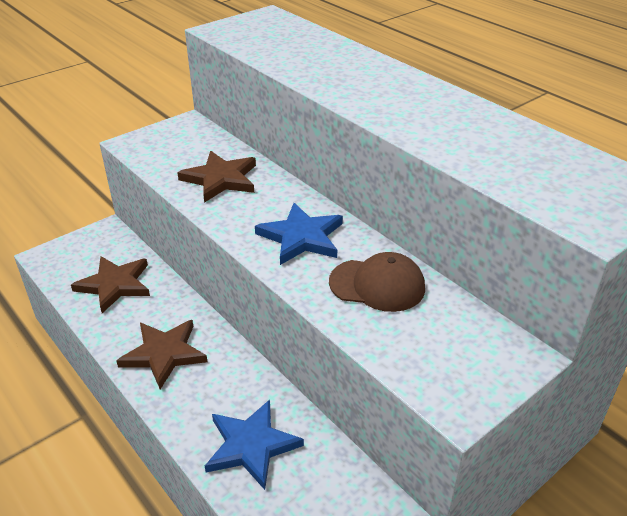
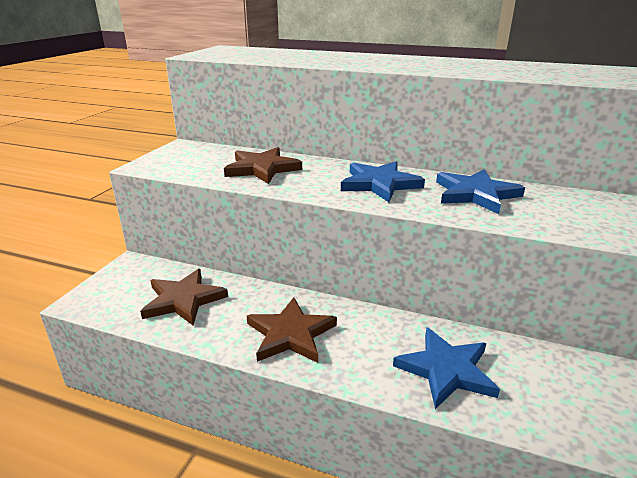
camera: 30 degrees left, 10 degrees down
brown cap [329,252,425,312] -> blue star [436,169,525,214]

